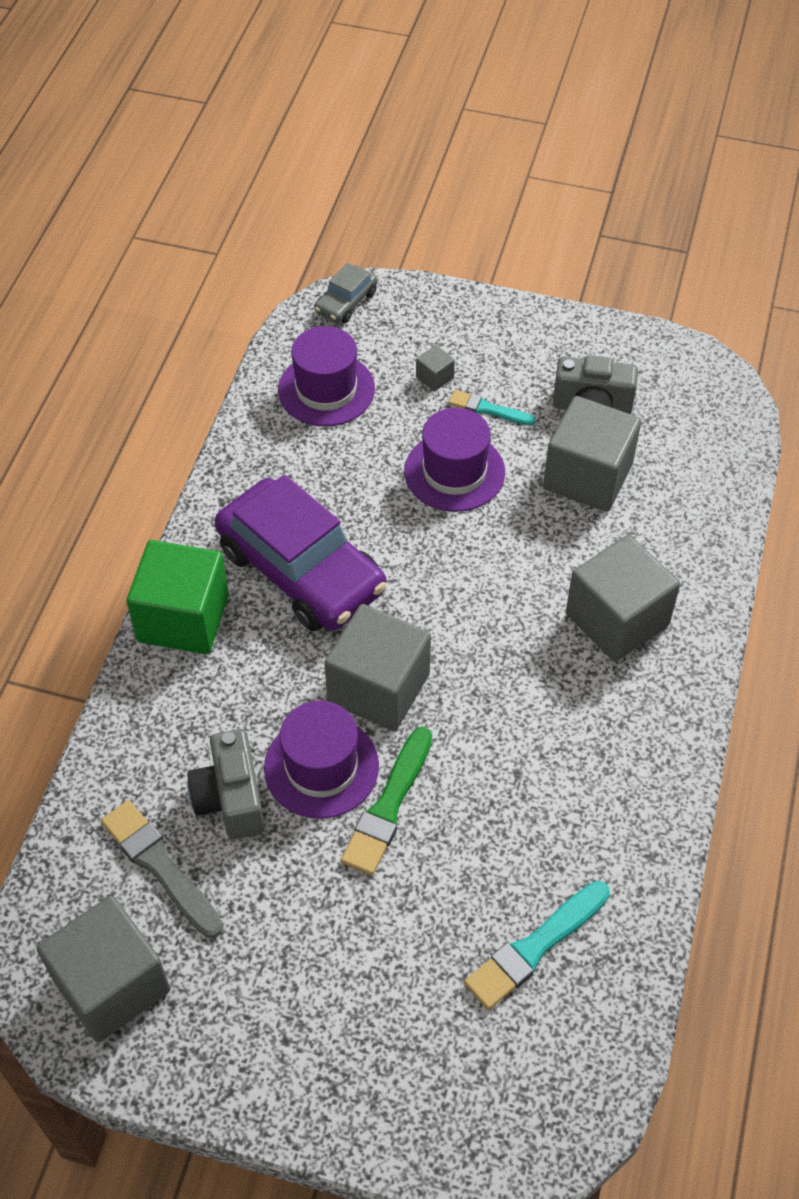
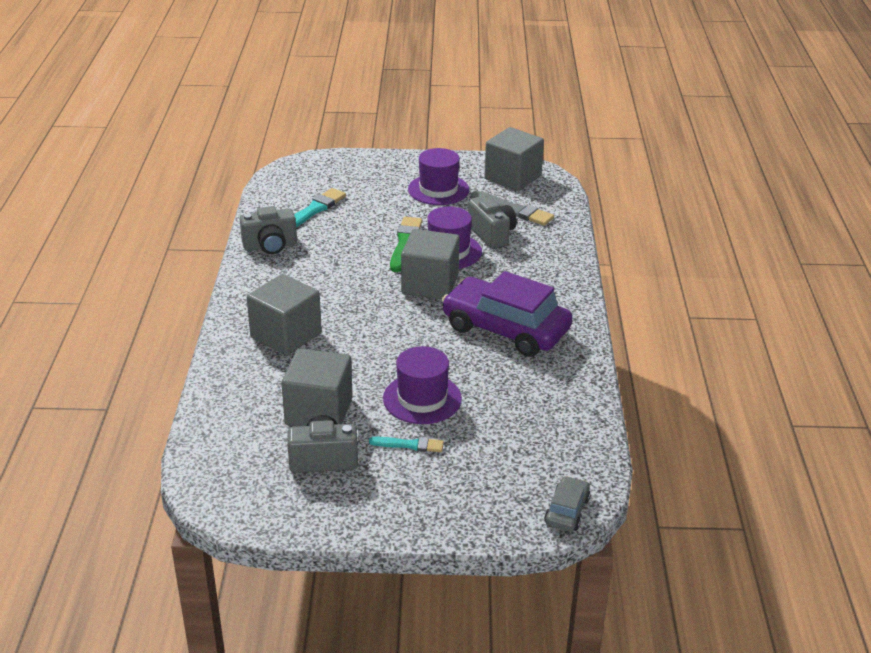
camera: 165 degrees right, 20 degrees down
green cube [126,540,229,654] -> none
purple hat [278,326,375,426] -> purple hat moved to [408,148,469,205]
grey cube [416,345,455,391] -> none
none -> grey camera [240,206,297,254]

